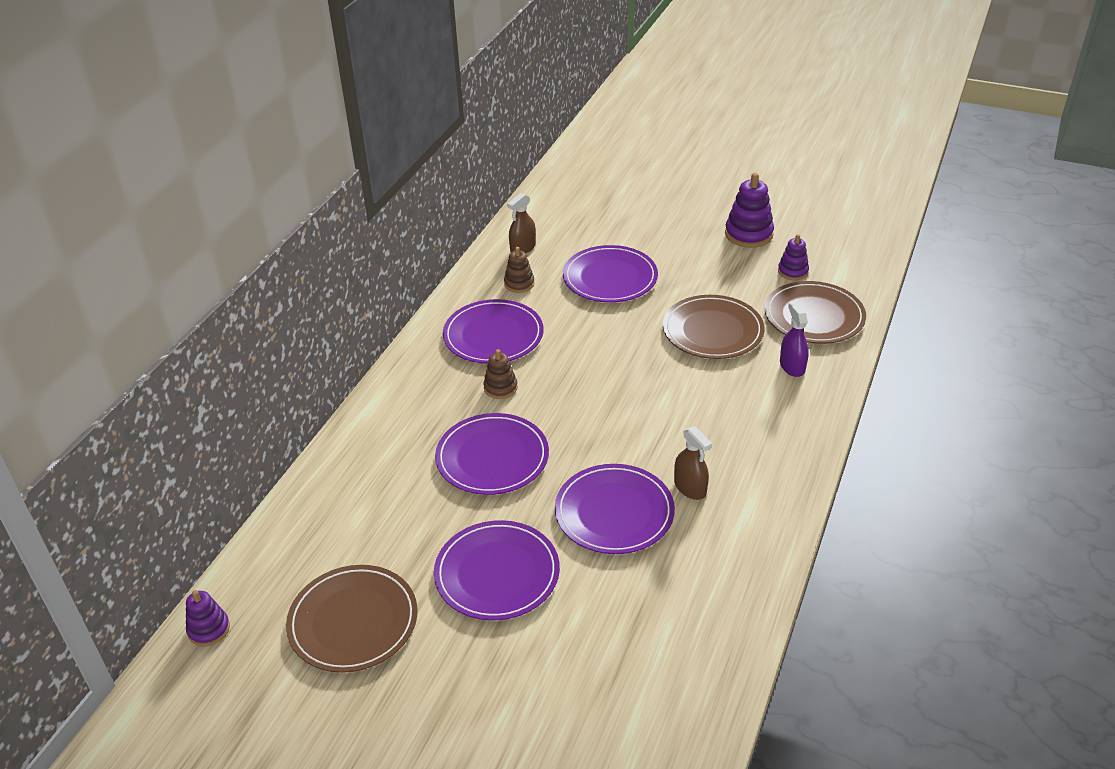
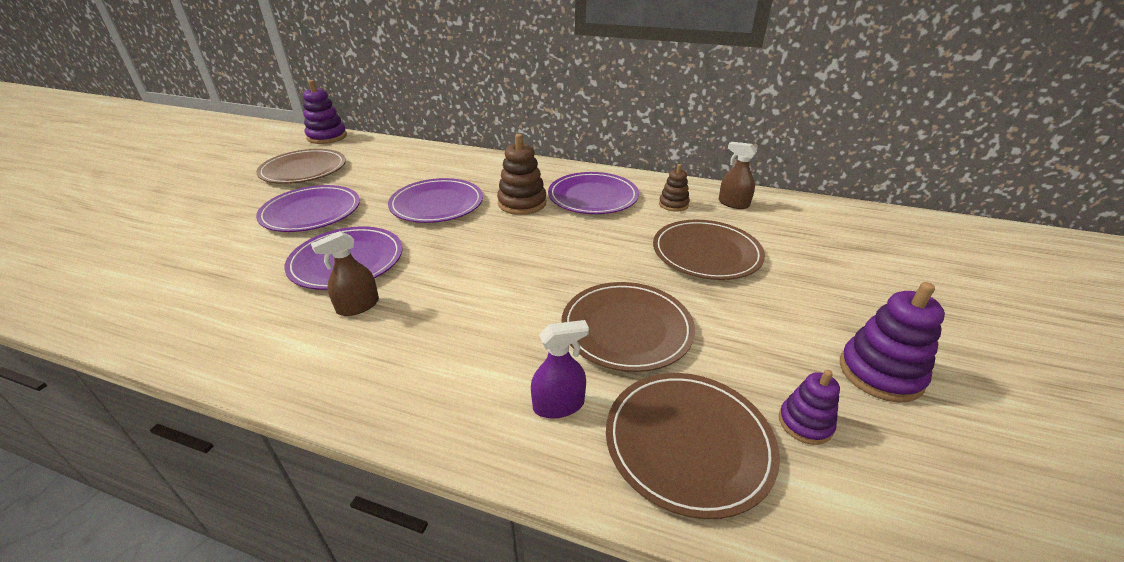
camera: 85 degrees right, 5 degrees down
purple stacking toy [186,590,230,646] -> purple stacking toy [303,80,347,144], size x1.65
brown stacking toy [483,349,518,399] -> brown stacking toy [497,134,547,215], size x1.65
purple plate [563,245,658,303] -> brown plate [653,220,765,280]

